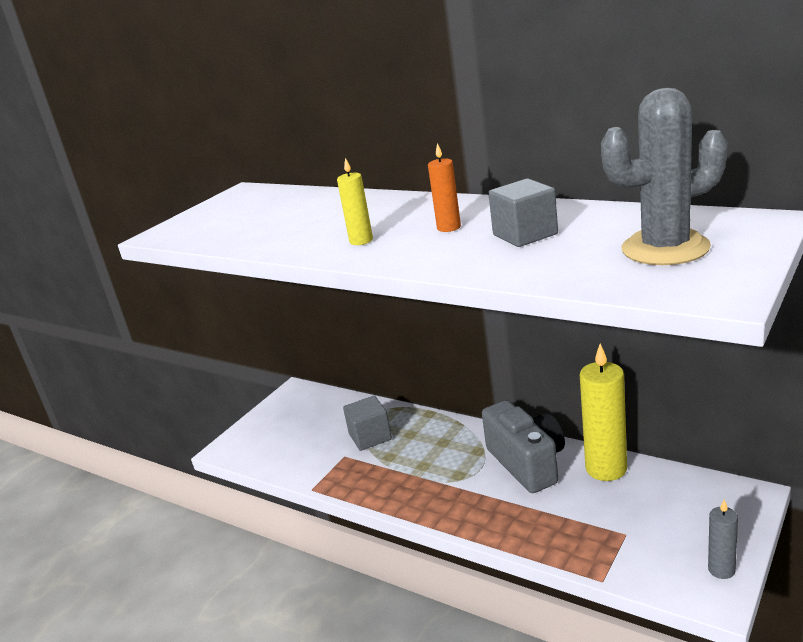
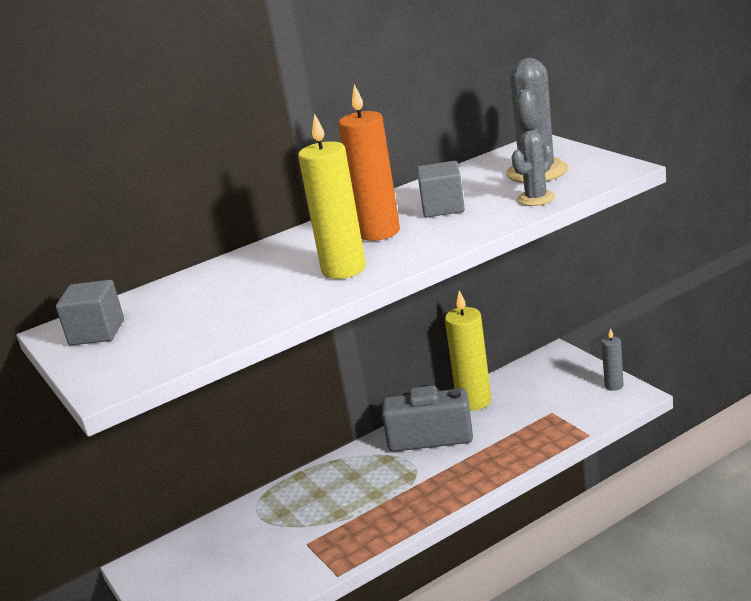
camera: 65 degrees left, 0 degrees up
yellow candle [337,158,373,245] -> yellow candle [298,113,366,279], size x1.91
grey cube [343,396,392,451] -> grey cube moved to [56,280,124,345]
orange candle [428,143,461,232] -> orange candle [338,84,400,241], size x1.91
none -> grey cactus [511,130,555,206]

